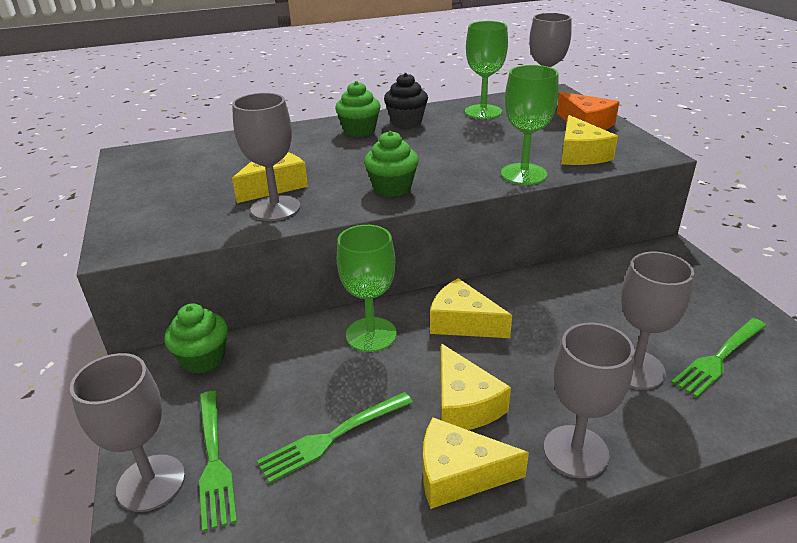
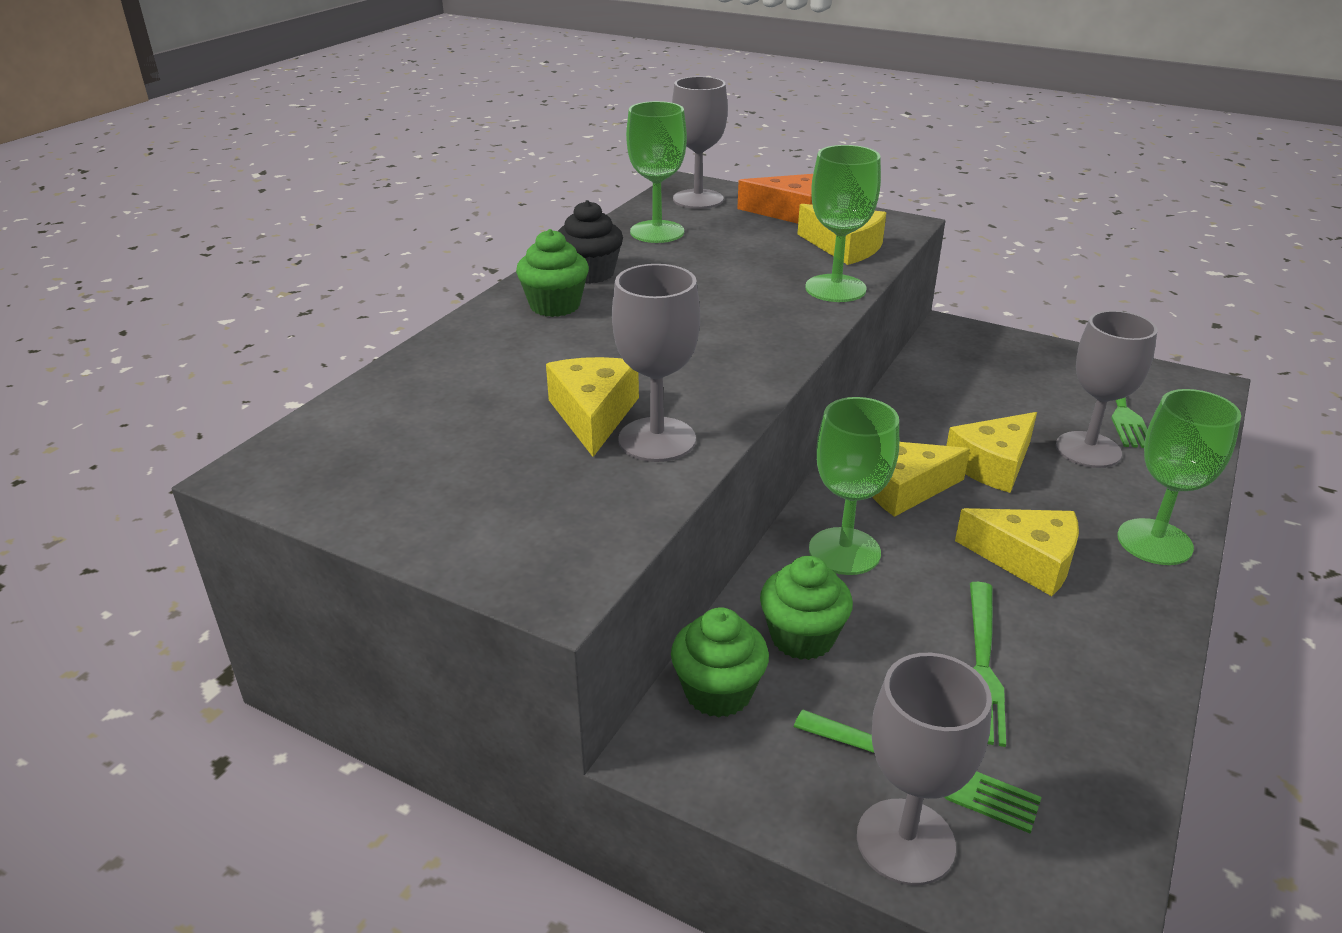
camera: 45 degrees left, 0 degrees up
green cupcake [364,131,419,197] -> green cupcake moved to [760,556,853,660]
yellow cheese [423,417,529,509] -> yellow cheese moved to [946,412,1037,493]
grey goblet [544,323,634,478] -> green goblet [1118,389,1241,565]

